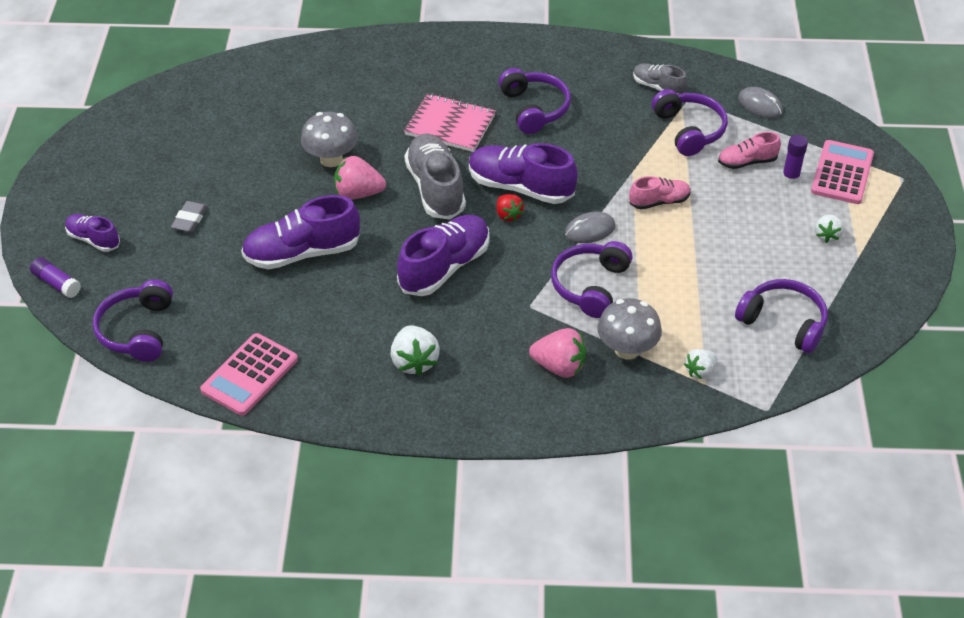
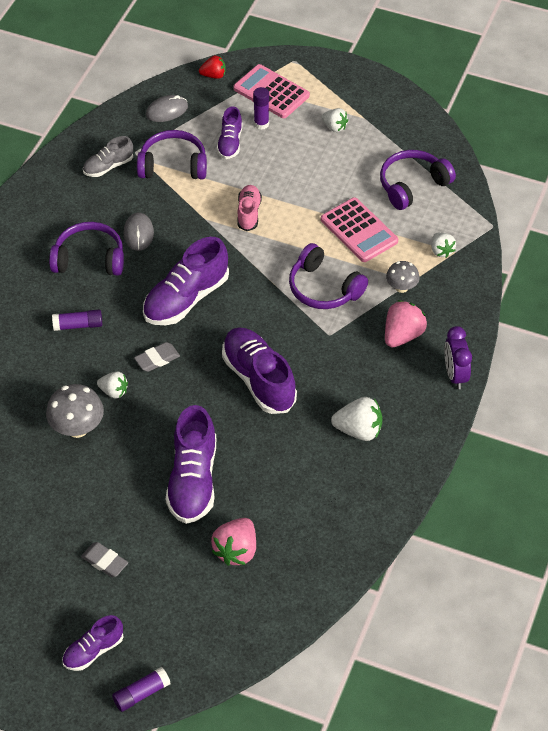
camera: 70 degrees left, 5 degrees up
purple headphones [93,279,173,362] -> none
pink calculator [200,333,298,416] -> pink calculator moved to [321,197,398,262]
pink strawberry [334,156,386,200] -> pink strawberry moved to [211,518,256,566]
pink notebook [404,93,496,152] -> purple glue stick [52,310,102,331]
grey shoe [404,134,466,219] -> grey eraser [134,342,180,372]
red strawberry [497,194,524,222] -> red strawberry moved to [199,56,226,79]
grey mouse [565,212,616,243] -> grey mouse moved to [124,212,154,251]
grey mushroom [597,298,662,359] -> grey mushroom [386,261,420,293], size x0.62
pink shoe [718,132,781,169] -> purple shoe [217,106,242,159]
none -> white strawberry [97,372,128,399]
none -> purple clock [444,326,472,389]

